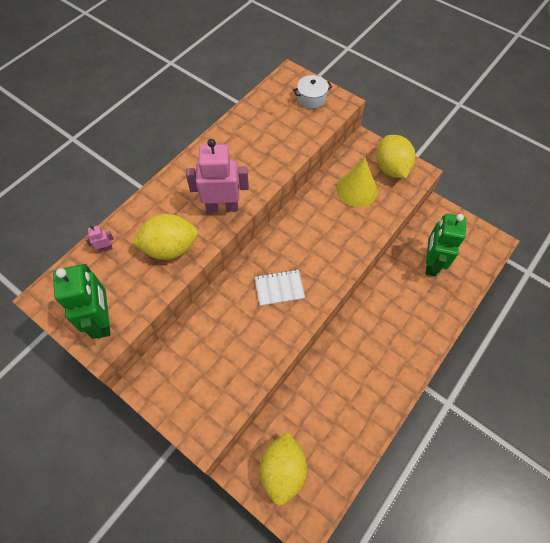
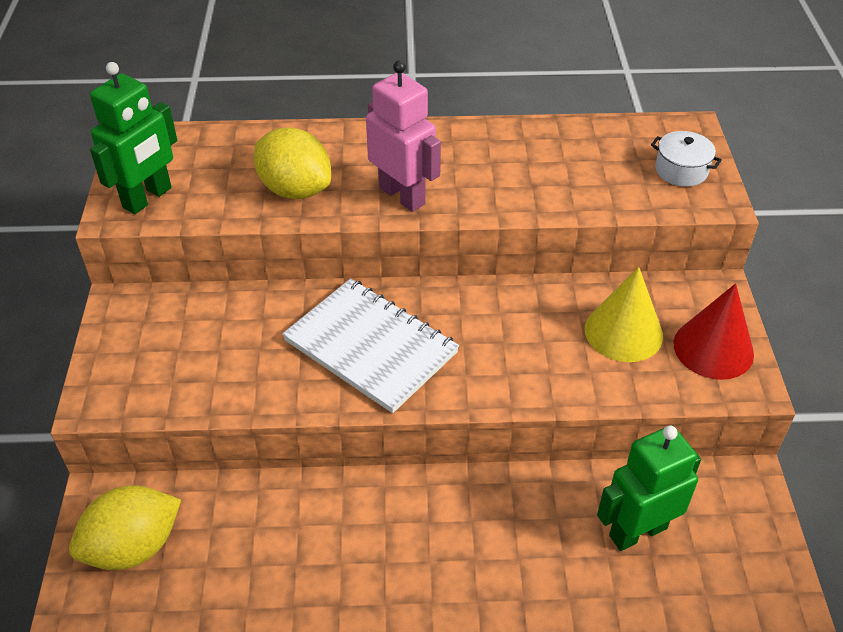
camera: 50 degrees right, 15 degrees down
pink robot [85,225,114,253] -> none
white notebook [255,270,305,306] -> white notebook [282,278,459,413], size x1.87
yellow lemon [376,135,416,178] -> red cone [673,283,754,380]

